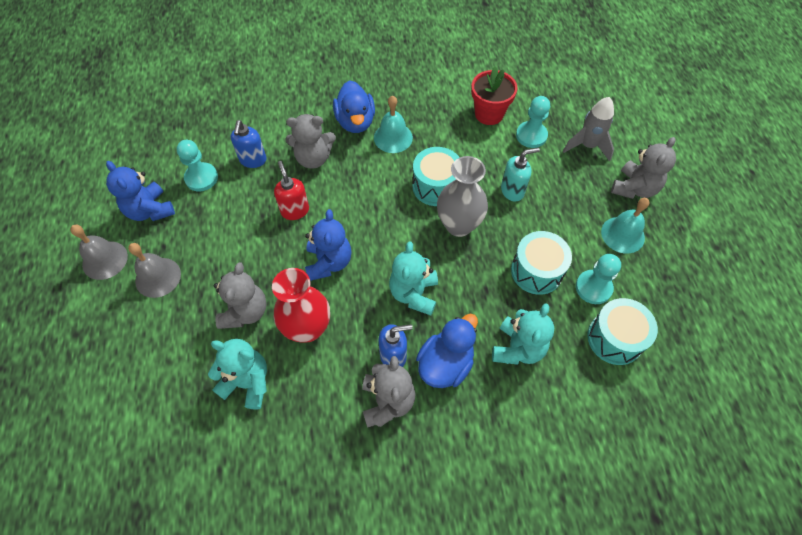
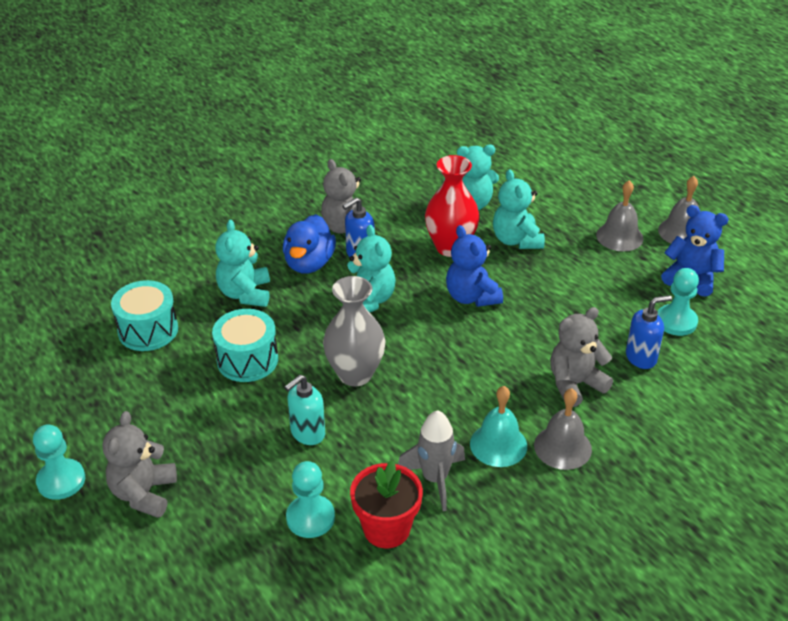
camera: 155 degrees right, 20 degrees down
grey teddy bear [213,262,266,329] -> turquoise teddy bear [493,169,545,249]
blue soap dispenser [231,120,267,168] -> blue soap dispenser turned 90 degrees clockwise [626,295,672,369]
red soap dispenser [274,161,309,220] -> none
blue duck [333,80,375,133] -> grey bell [534,388,592,470]
turquoise drum [412,147,460,206] -> none
grey rocket [563,97,614,161] -> grey rocket moved to [398,410,465,511]
turquoise pawn [576,254,621,304] -> turquoise pawn moved to [33,424,85,500]
turquoise bell [601,198,649,254] -> none

